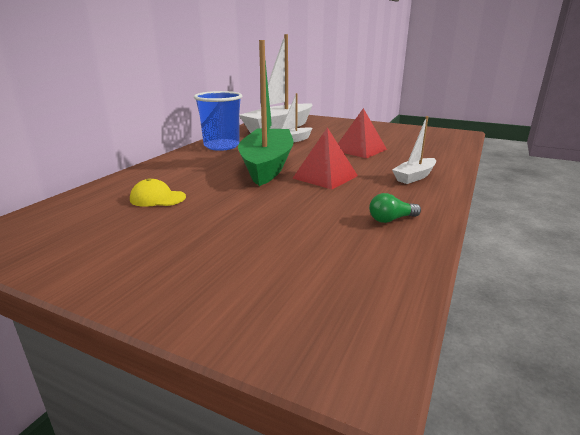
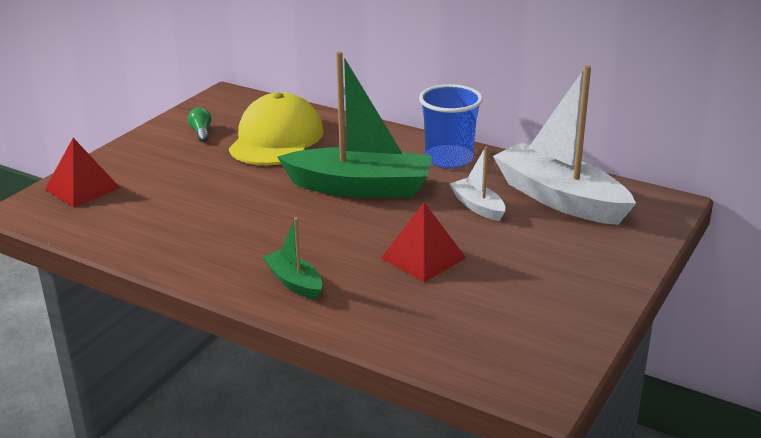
camera: 95 degrees right, 5 degrees up
yellow cap [130,178,186,207] -> yellow cap [229,92,324,165], size x2.31
red pyramid [293,127,358,189] -> red pyramid moved to [45,138,120,208]
green light bulb [369,193,421,223] -> green light bulb moved to [188,107,212,142]
white boat [392,116,436,184] -> green boat [263,218,322,300]

